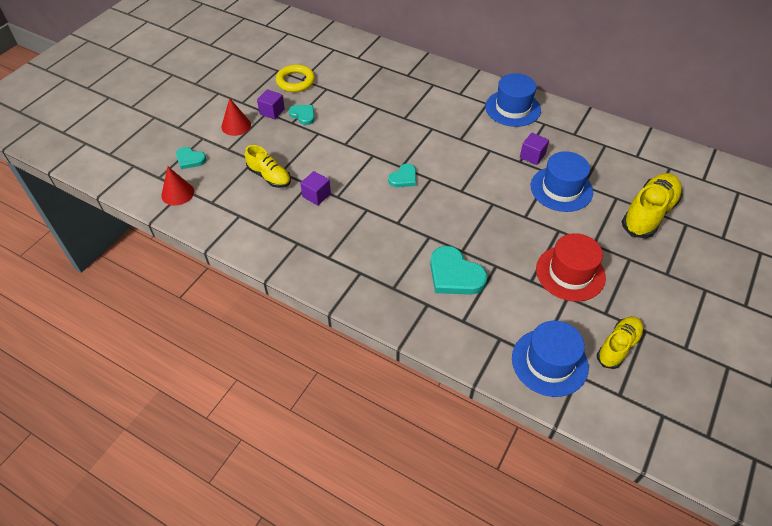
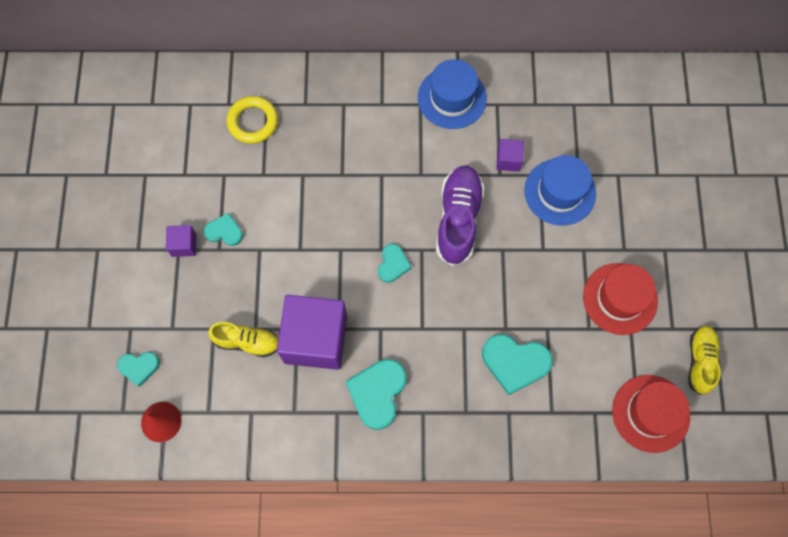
camera: 30 degrees left, 20 degrees up
red cone [221,98,251,136] -> none
yellow ring [276,65,315,92] -> yellow ring moved to [227,96,278,144]
purple cube [300,171,331,206] -> purple cube [277,295,347,370], size x2.27
blue hat [512,321,589,397] -> red hat [612,375,690,453]
yellow shoe [622,173,683,238] -> none
none -> turquoise heart [345,359,407,430]
none -> purple shoe [436,165,485,266]

